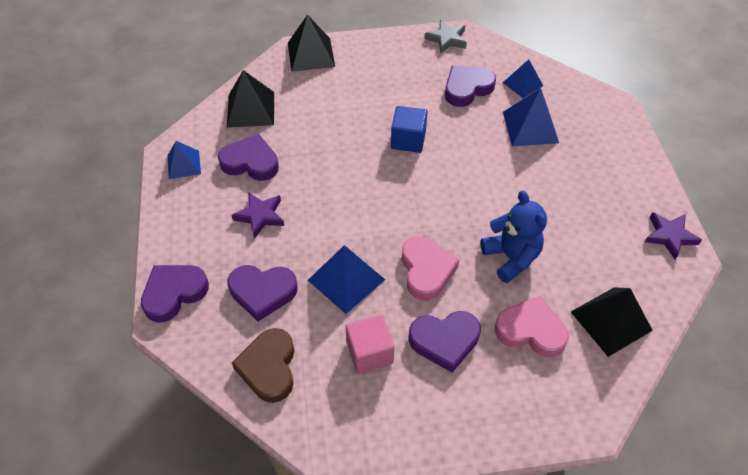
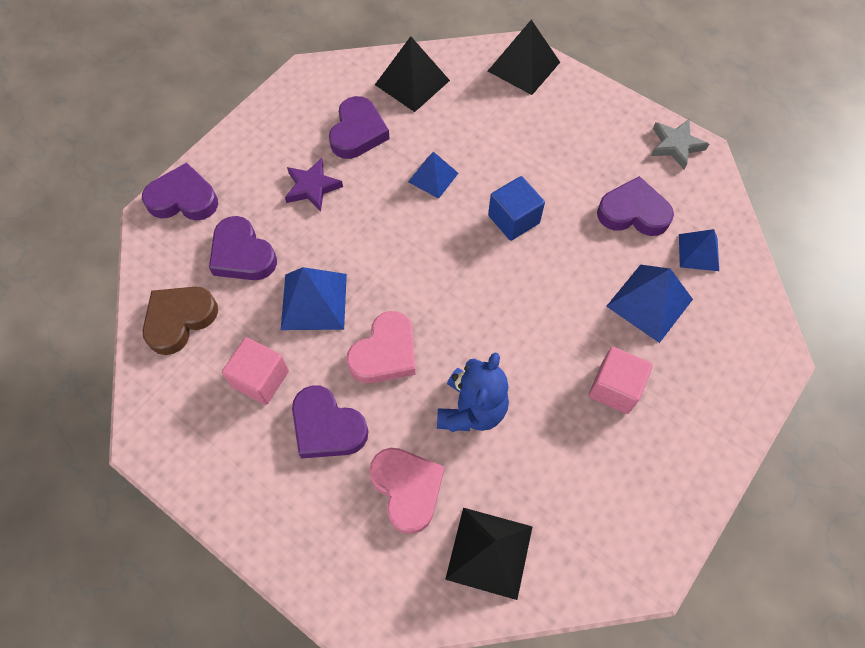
camera: 45 degrees right, 10 degrees up
blue pyramid [168,141,201,179] -> blue pyramid moved to [408,152,458,199]
purple heart [218,134,279,181] -> purple heart turned 45 degrees clockwise [329,96,390,159]
purple star [645,212,702,259] -> none
none -> pink cube [589,347,653,414]

